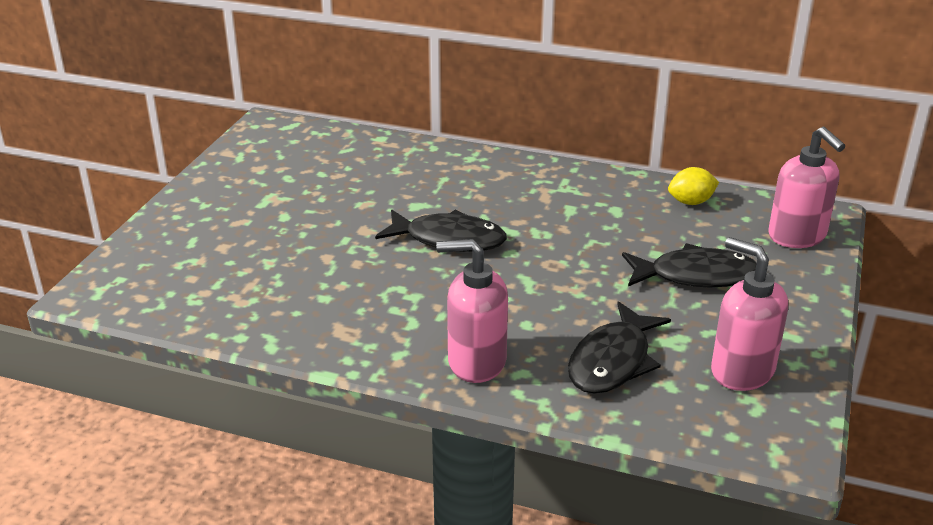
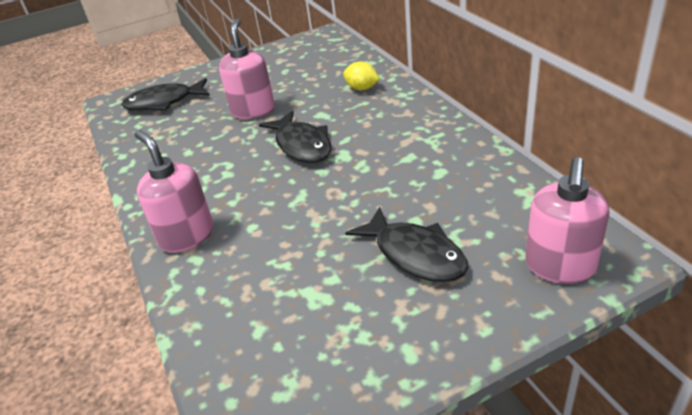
camera: 50 degrees right, 5 degrees up
black fish [568,302,671,394] -> black fish moved to [121,78,210,110]
yellow lemon [668,167,719,205] -> yellow lemon moved to [343,62,380,90]
pink soap dispenser [711,237,788,391] -> pink soap dispenser moved to [219,19,275,119]

